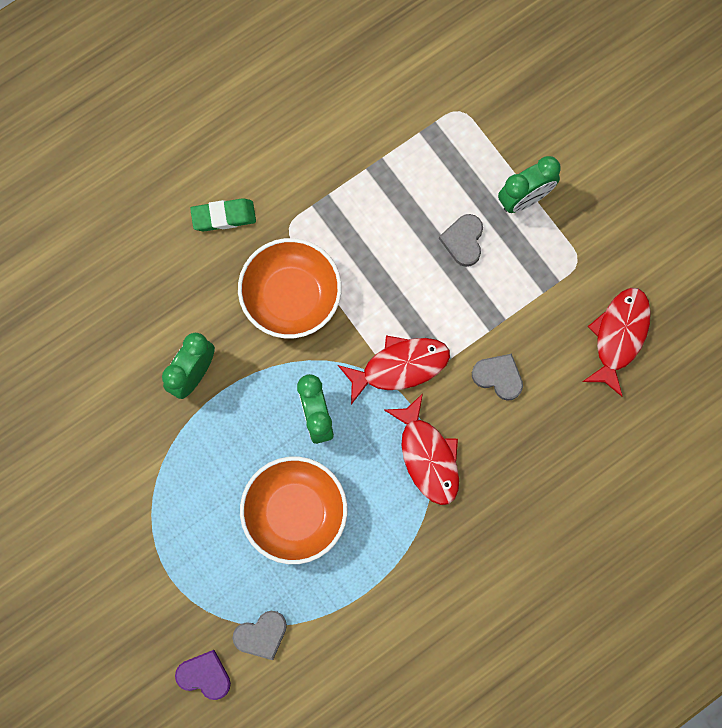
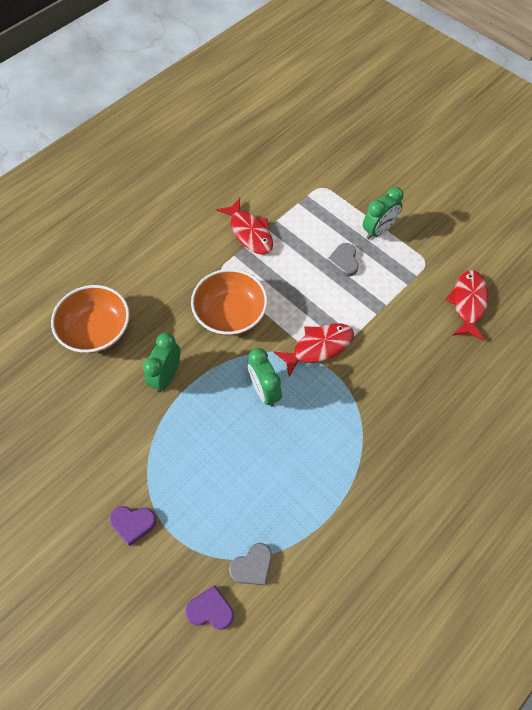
camera: 10 degrees left, 15 degrees down
green eraser [190,198,256,232] -> none
orange bowl [240,457,347,564] -> orange bowl moved to [51,285,129,353]
red fish [384,393,459,505] -> red fish moved to [216,198,273,254]
grey heart [472,354,523,401] -> none
none -> purple heart [110,506,156,546]

